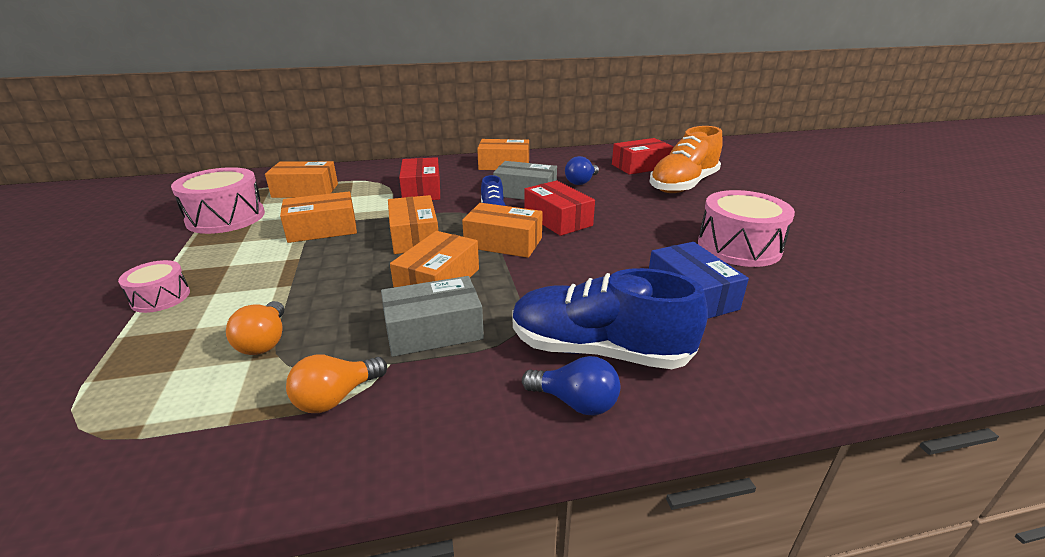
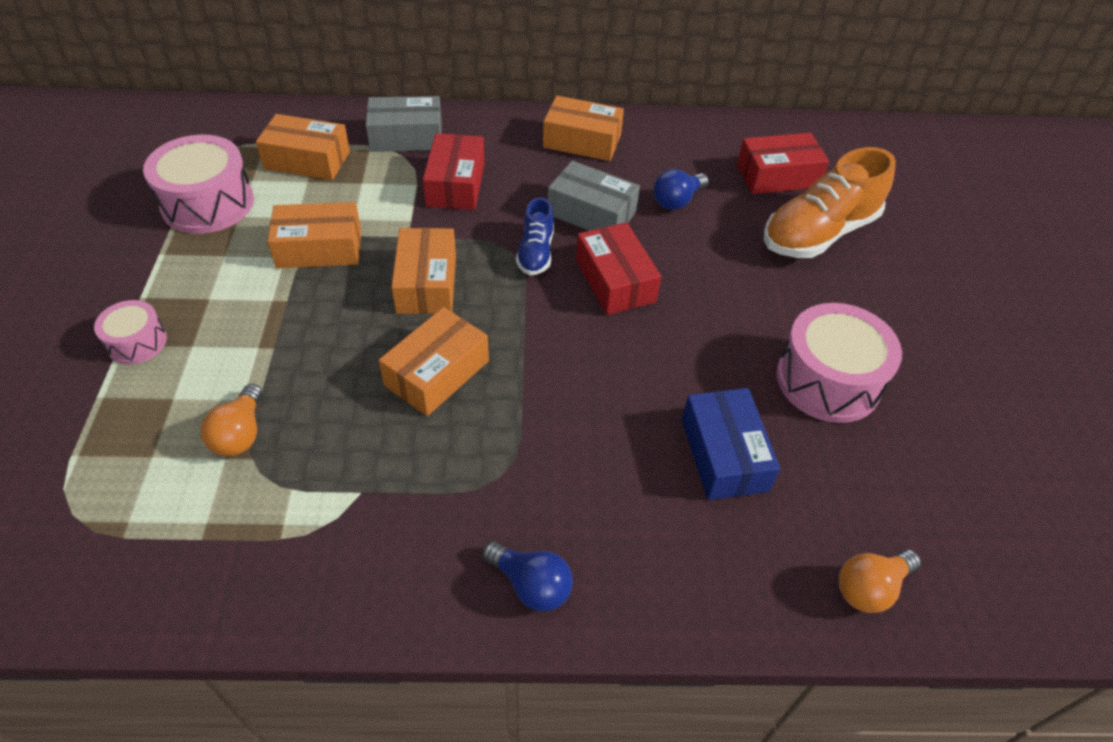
camera: 10 degrees right, 20 degrees up
orange light bulb [286,355,387,413] -> orange light bulb moved to [839,550,921,613]
grey box [381,276,484,357] -> grey box moved to [366,96,442,152]
orange box [462,203,543,258] -> none
blue shoe [512,268,708,369] -> none

